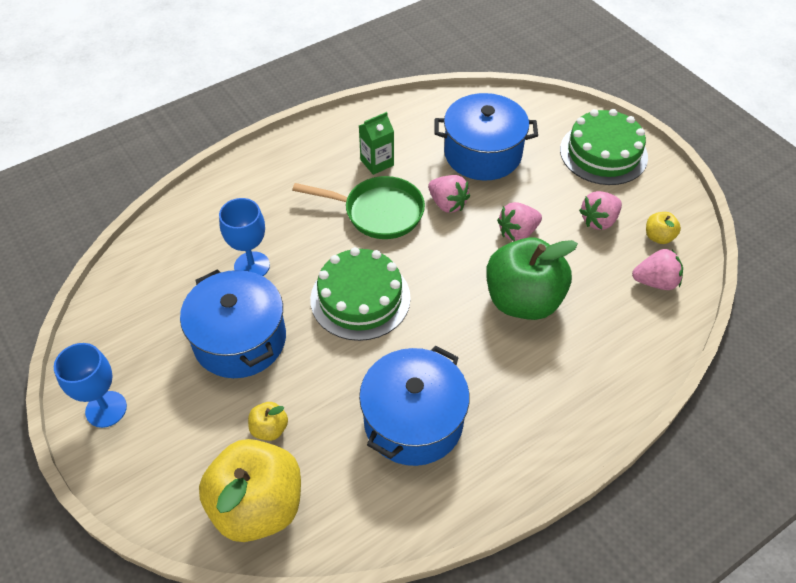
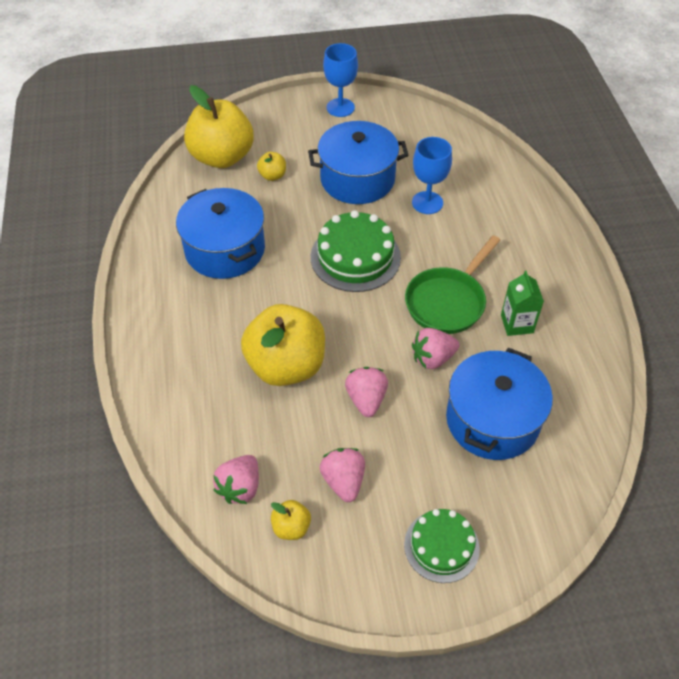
camera: 115 degrees right, 0 degrees up
green apple [486,237,578,320] -> yellow apple [241,304,325,386]
green cake [560,109,648,185] -> green cake [404,509,480,583], size x0.65

